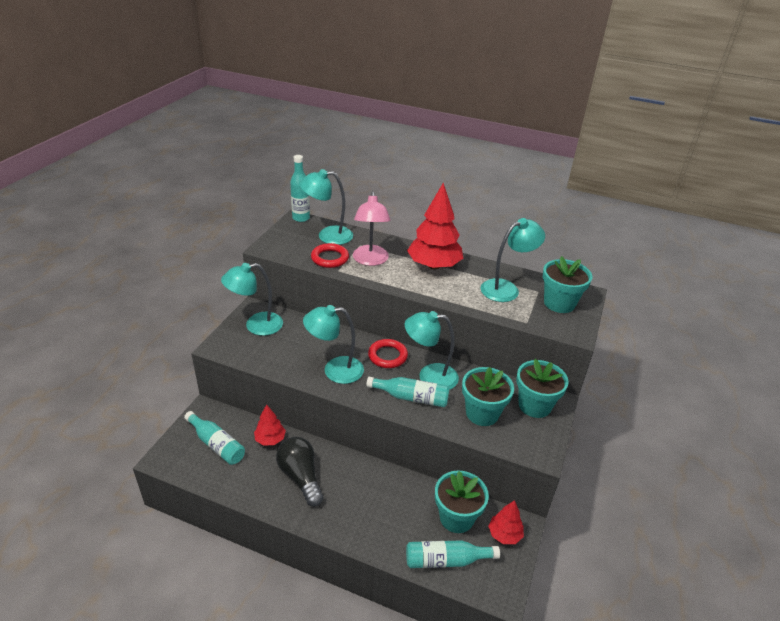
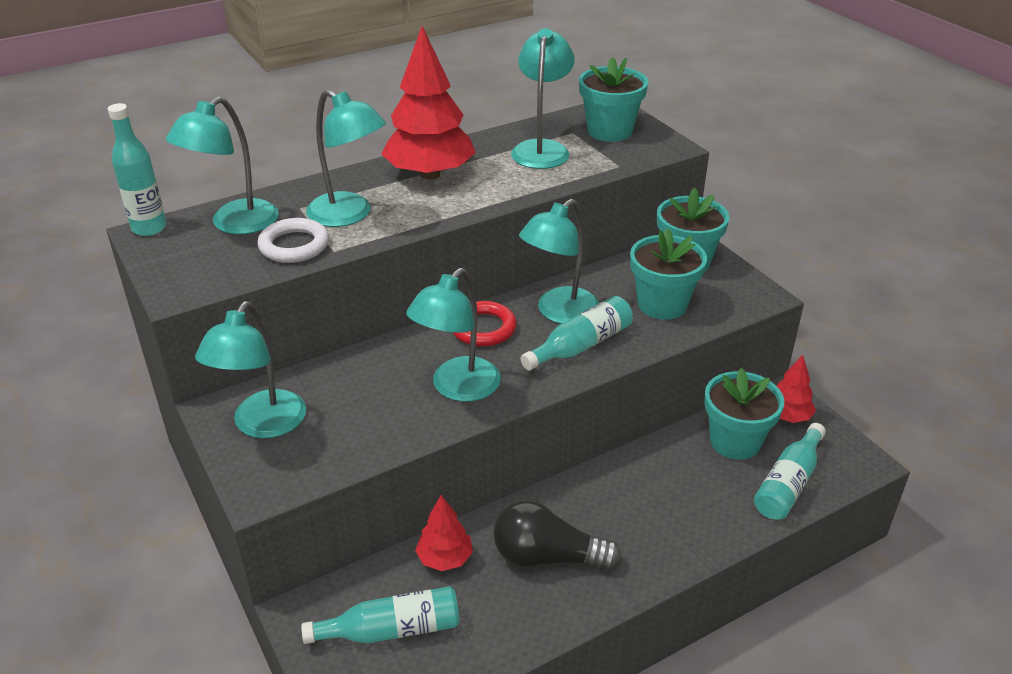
camera: 50 degrees left, 0 degrees up
red ring [311,243,349,268] -> white ring [257,218,329,263]
pink lamp [353,191,391,266] -> turquoise lamp [306,89,386,227]

